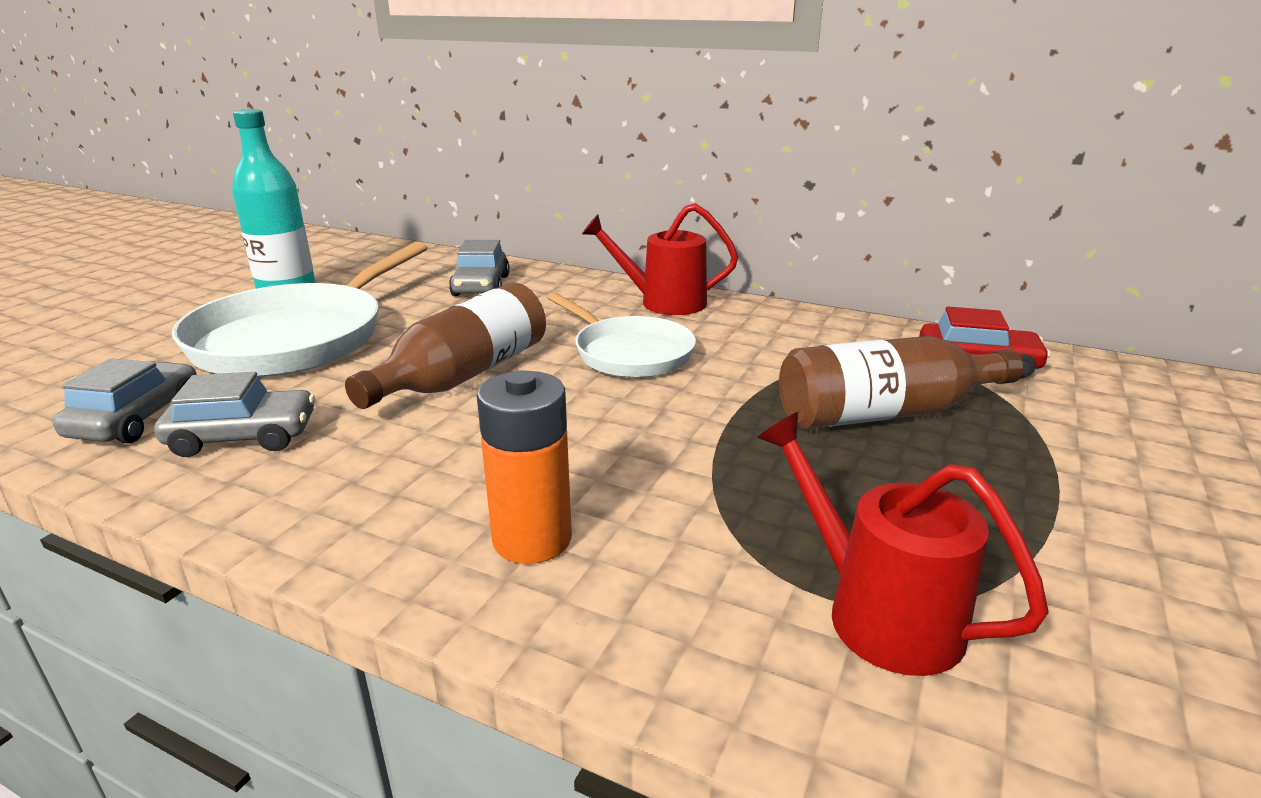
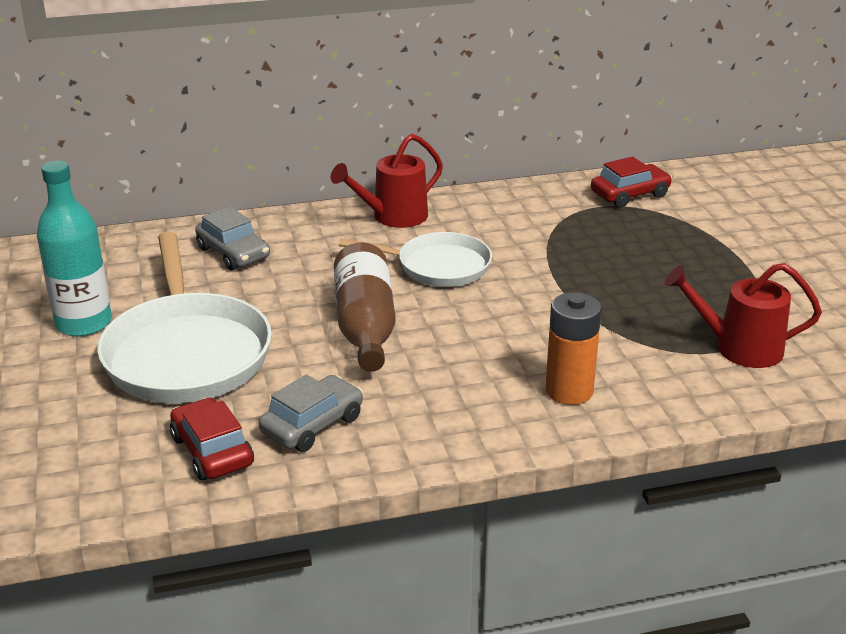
camera: 40 degrees left, 5 degrees up
grey car [53,358,197,443] -> red car [170,398,254,480]
brown bottle [779,336,1024,429] -> none

